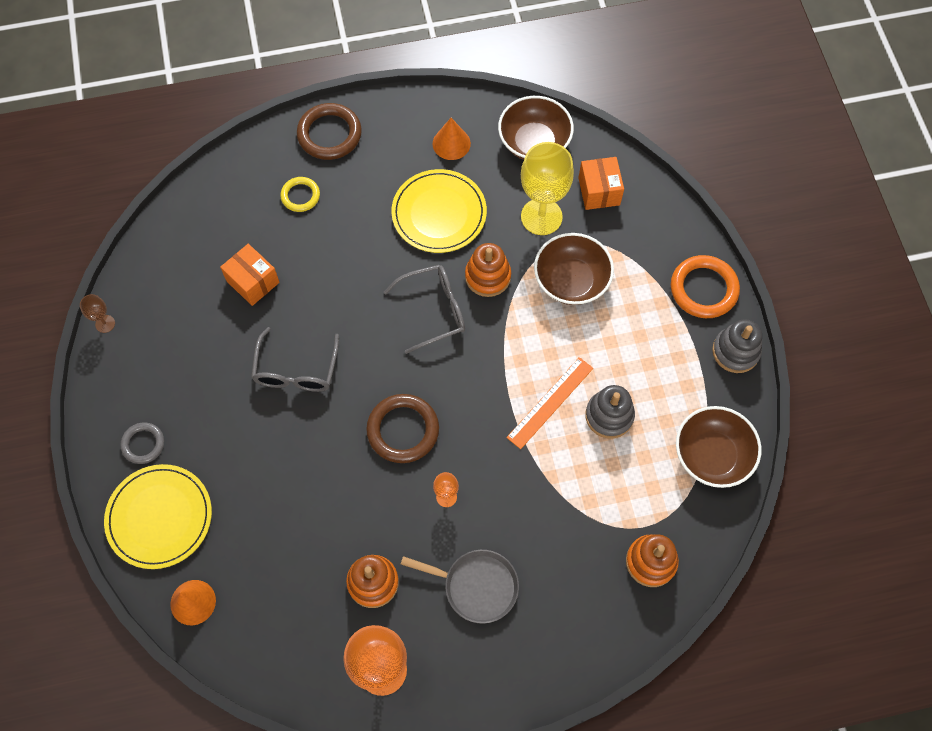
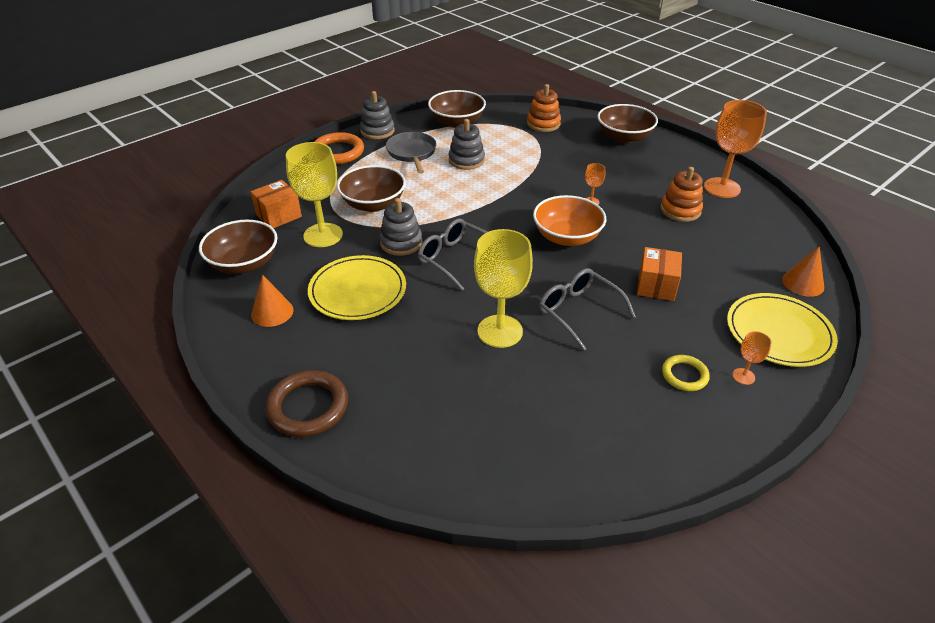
camera: 120 degrees left, 25 degrees down
brown goblet [80,294,115,333] -> none
grey ring [121,422,164,464] -> orange goblet [732,331,772,385]
orange box [220,244,280,306] -> orange box moved to [637,247,682,301]
grey glasses [251,327,339,392] -> grey glasses turned 105 degrees counterclockwise [539,268,636,351]
yellow ring [280,177,320,212] -> yellow ring moved to [662,355,710,391]
brown ring [366,394,439,463] -> orange bowl [533,195,606,246]
grey pan [401,550,519,623] -> grey pan moved to [386,132,436,174]
orange stacking toy [465,243,511,297] -> grey stacking toy [379,198,423,256]
orange ruler [506,357,593,449] -> none
none -> yellow goblet [474,229,533,348]
none -> brown bowl [597,104,658,143]

